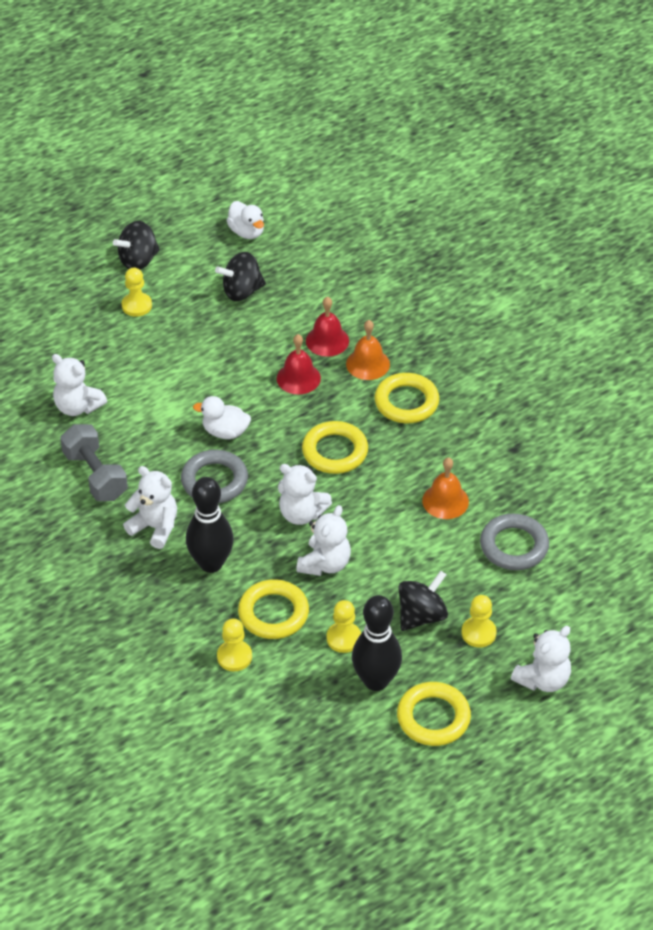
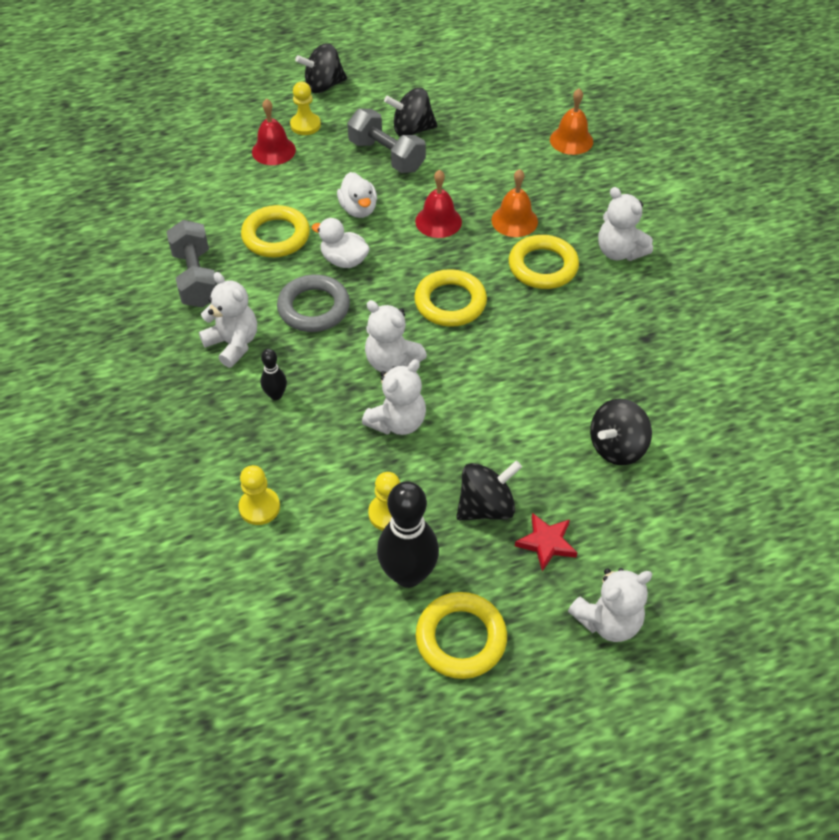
camera: 15 degrees right, 5 degrees up
white teddy bear [52,354,107,416] -> white teddy bear moved to [598,187,653,261]
black bowling pin [186,477,234,573] -> black bowling pin [260,349,287,400], size x0.49
white duck [227,201,264,239] -> white duck moved to [337,172,377,218]
yellow ring [238,579,309,639] -> yellow ring moved to [241,205,310,257]
red bell [306,296,349,357] -> red bell moved to [252,98,296,165]
orange bell [422,458,469,519] -> orange bell moved to [550,88,593,155]
yellow pawn [461,595,497,647] -> red star [515,513,577,571]
grey ring [480,514,549,570] -> black spinning top [590,398,652,465]
none -> grey dumbbell [347,109,426,173]

